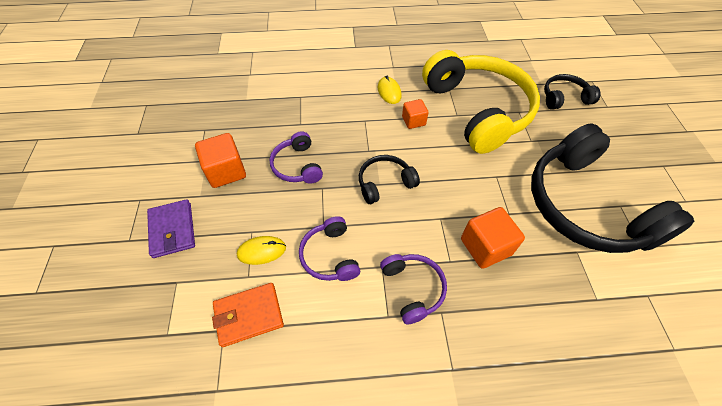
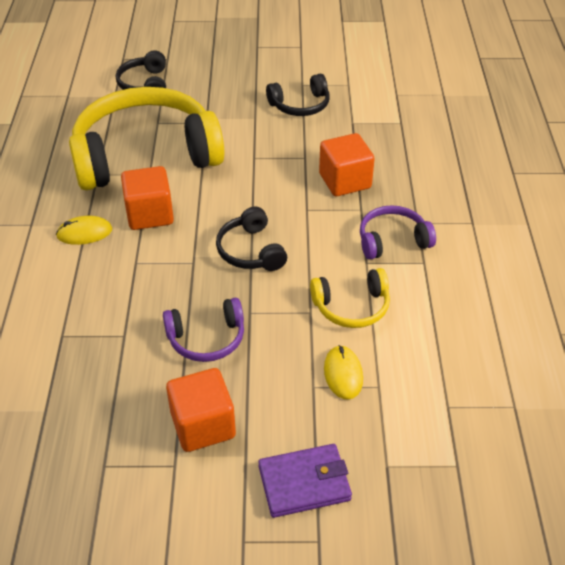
camera: 85 degrees left, 10 degrees down
orange wallet [212,283,284,347] -> none
purple headphones [299,216,360,281] -> yellow headphones [310,268,390,328]
orange cube [402,99,429,129] -> orange cube [121,166,174,230], size x1.62
black headphones [531,124,694,253] -> black headphones [266,74,330,116], size x0.45

